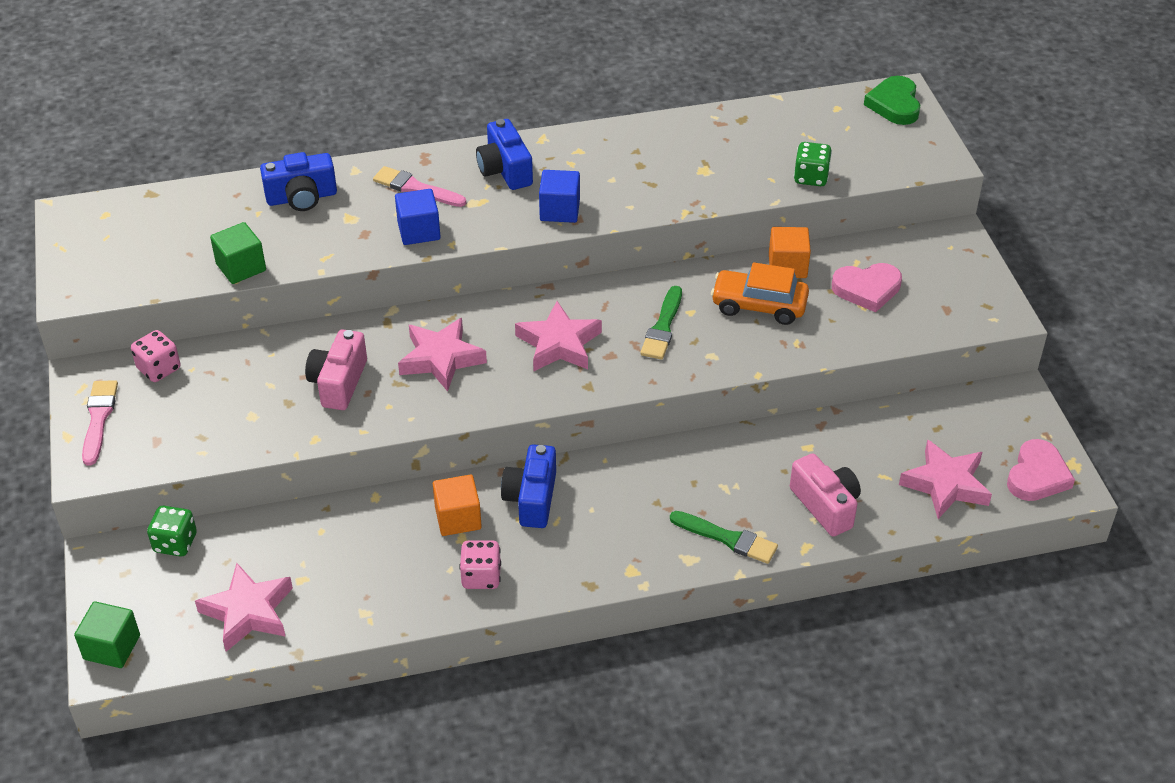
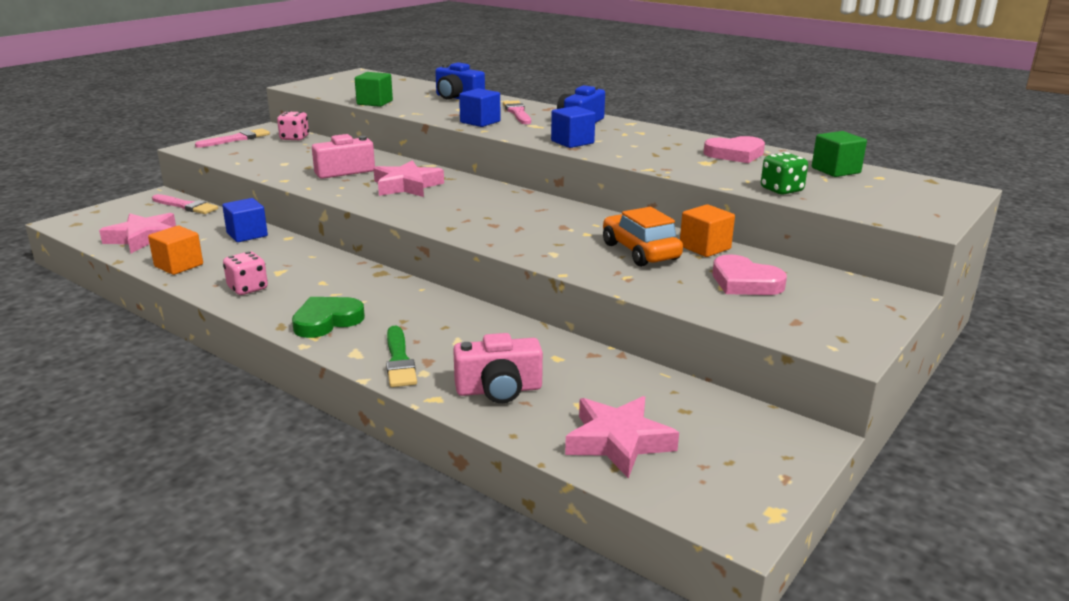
camera: 50 degrees right, 20 degrees down
green cube [74,601,140,668] -> green cube moved to [812,131,867,177]
green dice [147,506,197,556] -> pink brush [152,194,218,214]
orange cube [433,475,482,536] -> orange cube moved to [148,226,203,275]
blue camera [501,444,556,528] -> none
pink star [515,301,602,371] -> none
green brush [640,286,682,360] -> none
pink camera [790,453,861,537] -> pink camera turned 60 degrees clockwise [453,333,543,403]
green heart [864,76,920,125] -> green heart moved to [292,297,365,338]
pink heart [1007,439,1075,501] -> pink heart moved to [704,136,765,163]
none -> blue cube [222,198,268,242]

